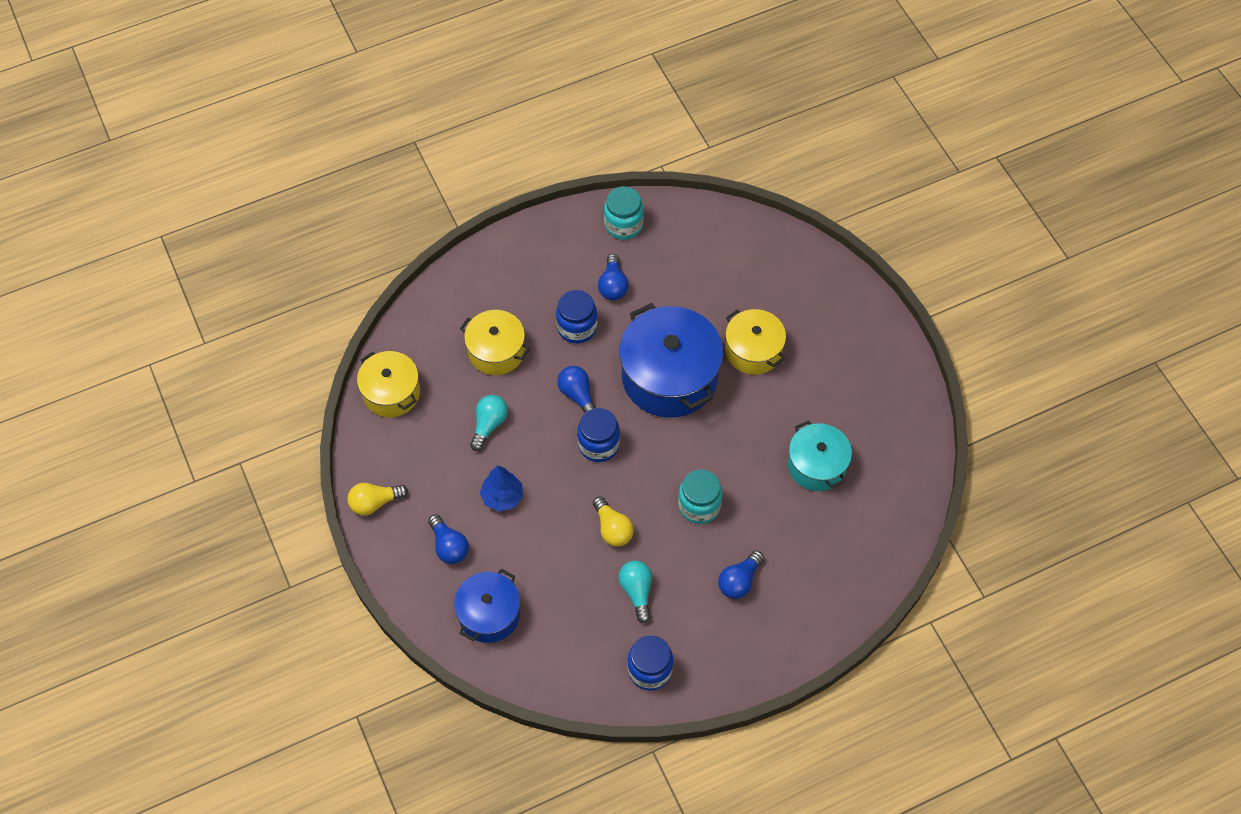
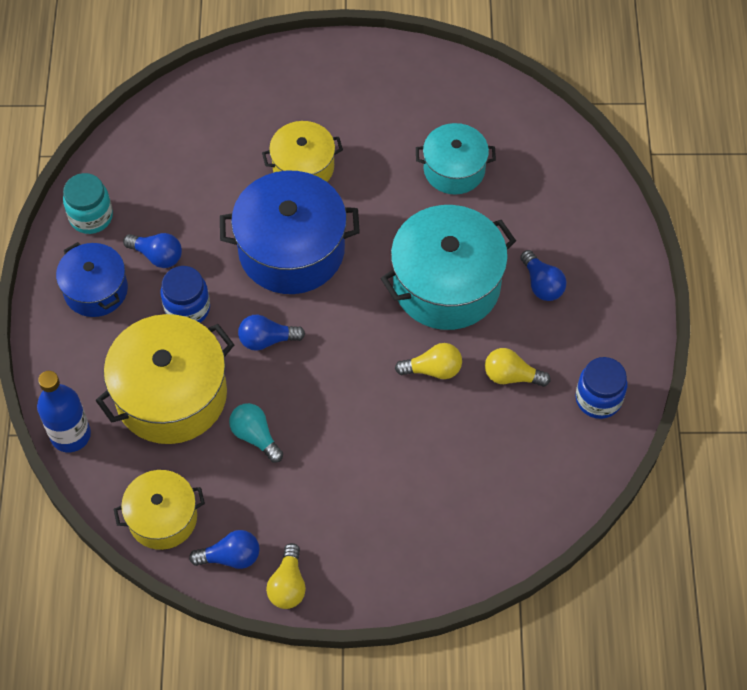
camera: 65 degrees left, 0 degrees up
blue light bulb [428,514,469,564] -> blue light bulb moved to [189,530,260,569]
blue pot [454,569,520,643] -> blue pot moved to [56,242,128,317]
yellow pot [460,310,530,375] -> yellow pot [95,314,234,444], size x1.68
blue tree [480,465,523,512] -> none
blue jar [577,408,620,462] -> none
turquoise light bulb [618,560,652,623] -> yellow light bulb [485,348,551,387]
turquoise jar [678,469,722,524] -> turquoise pot [381,205,516,330]
none -> blue bottle [37,371,91,452]

